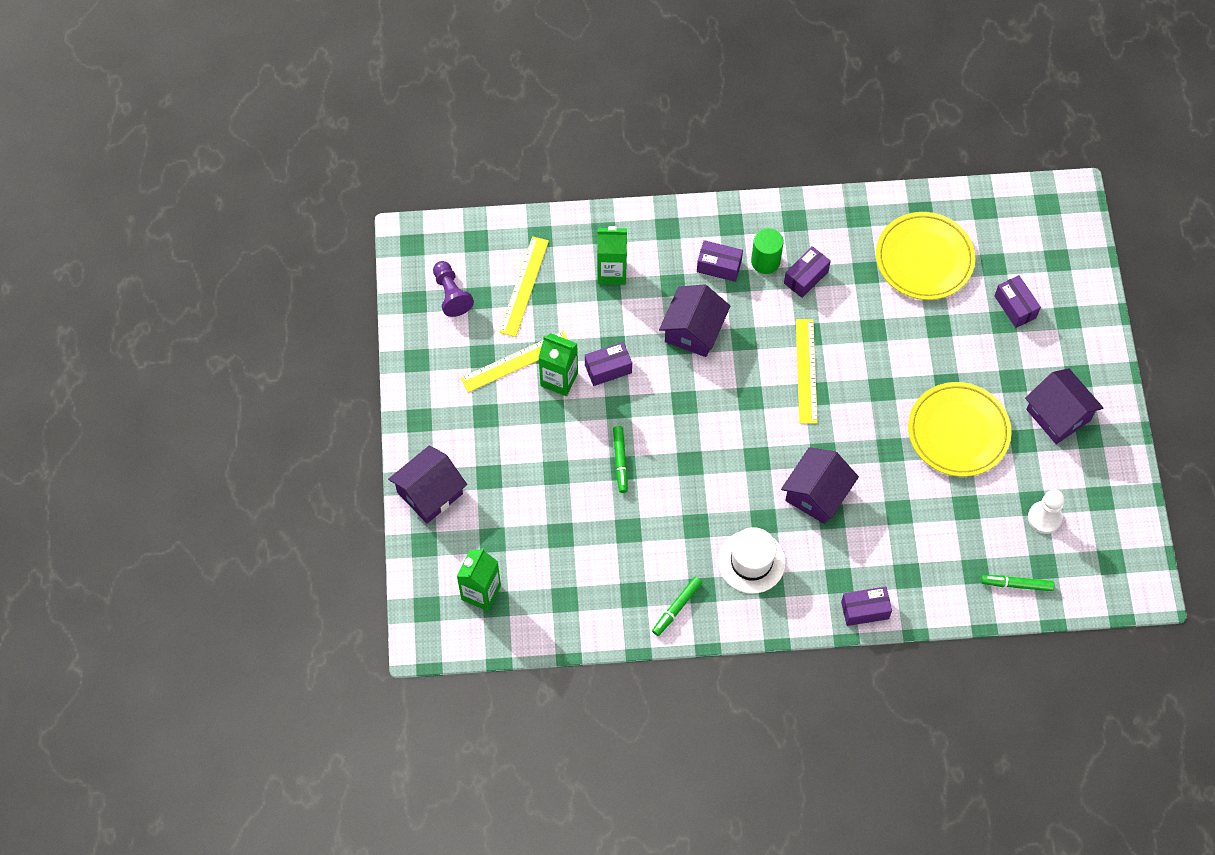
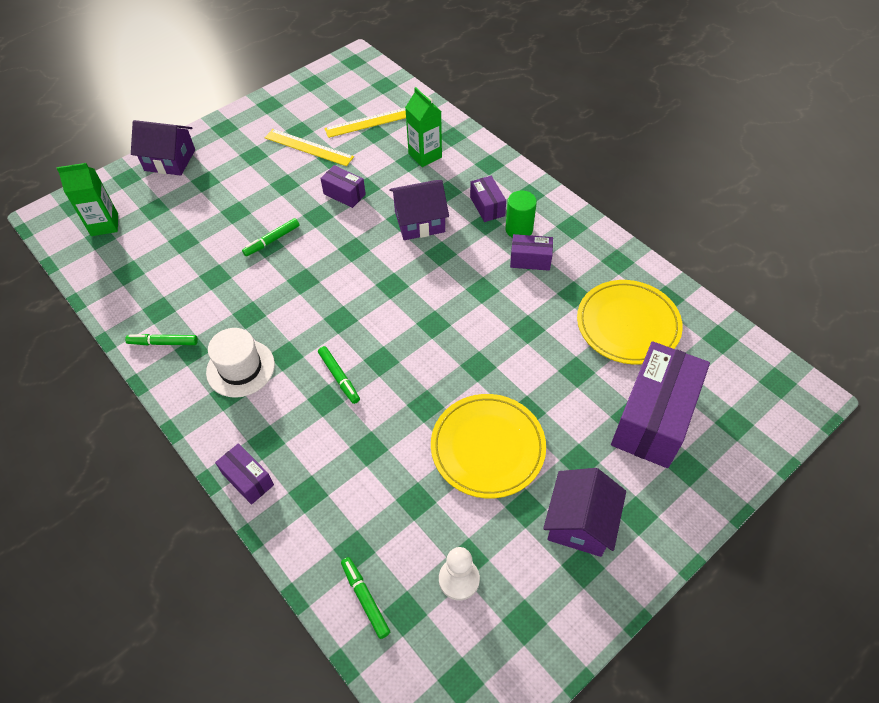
camera: 55 degrees right, 10 degrees down
purple pawn [433,261,474,317] -> none
green carton [538,333,578,396] -> none
purple house [781,447,859,524] -> green marker [318,346,360,404]
yellow ruler [796,319,818,424] -> none
purple box [994,275,1041,328] -> purple box [611,341,710,468], size x2.09

